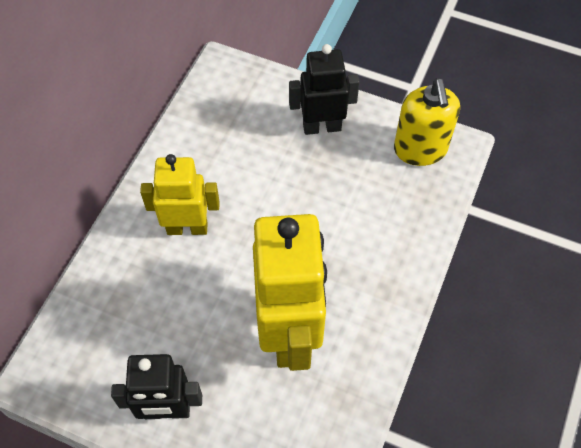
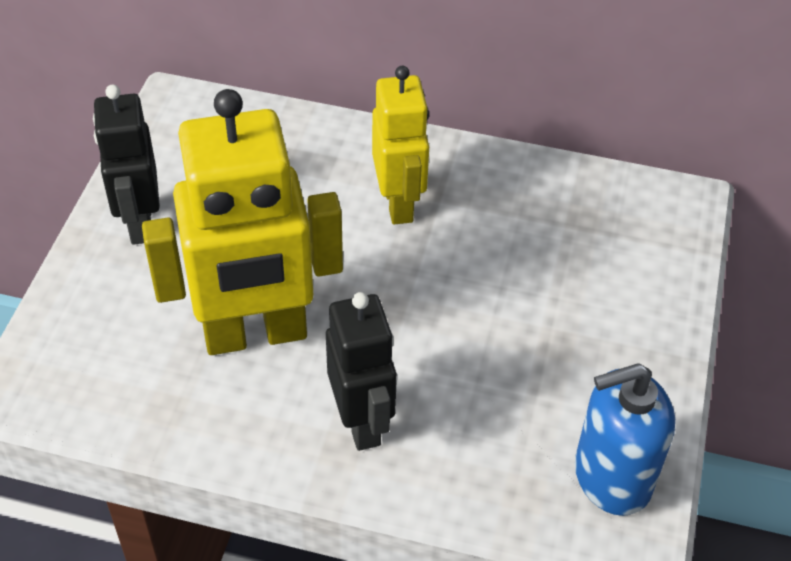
camera: 80 degrees right, 10 degrees down
black robot [289,44,360,135] -> black robot moved to [326,292,397,451]
yellow soap dispenser [394,78,460,166] -> blue soap dispenser [575,363,675,516]

